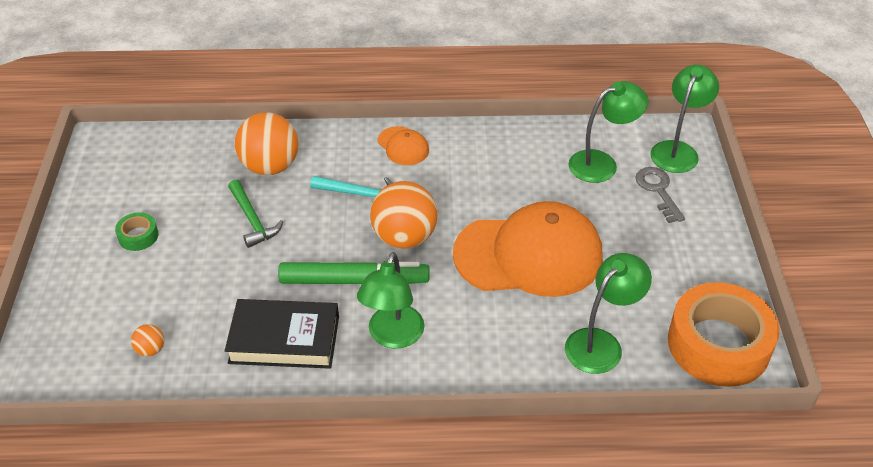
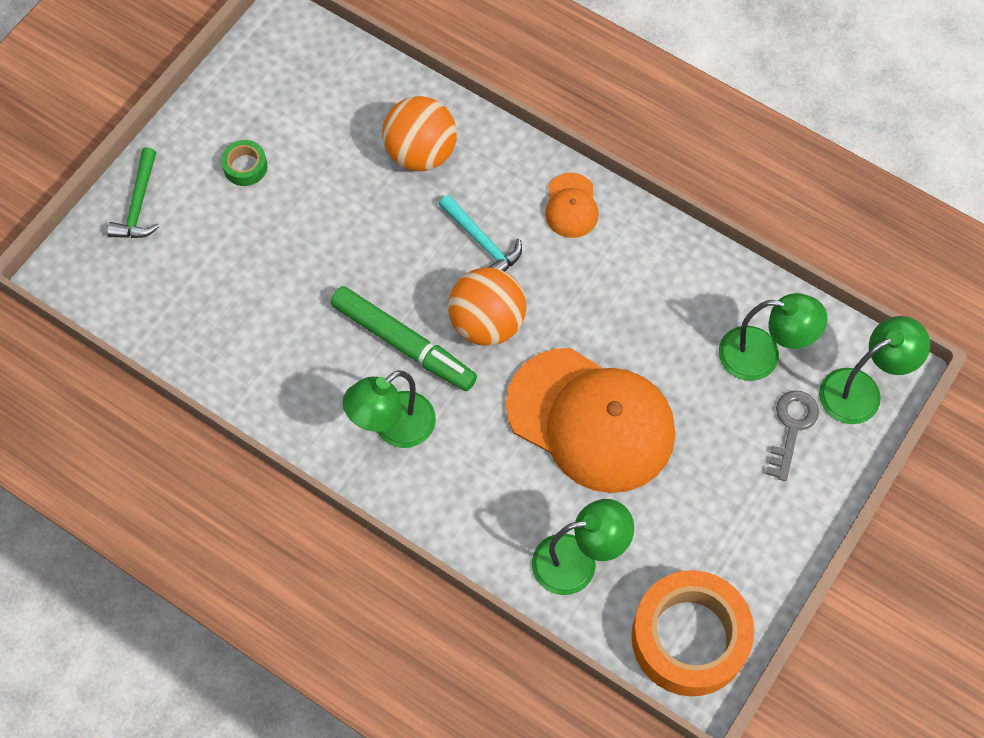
camera: 35 degrees right, 20 degrees up
orange ball [131,324,164,356] -> none
black book [225,299,339,369] -> none
green hammer [228,180,283,248] -> green hammer moved to [107,147,160,238]

